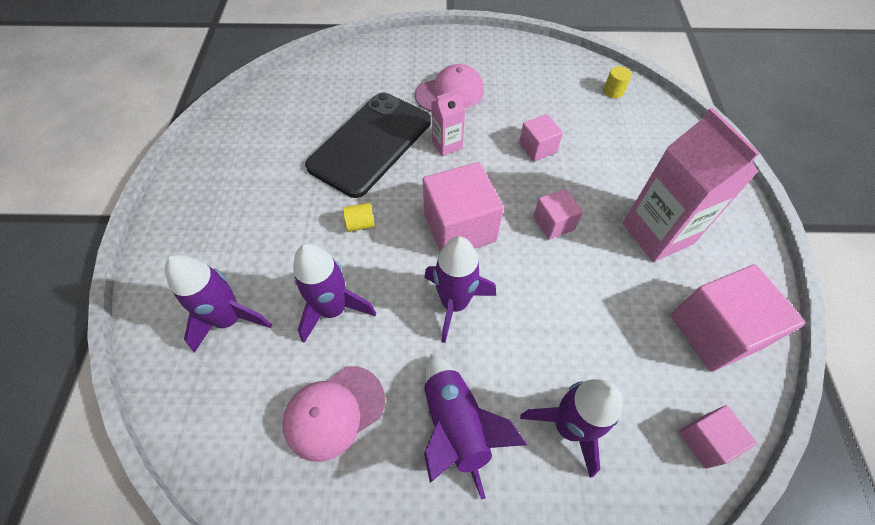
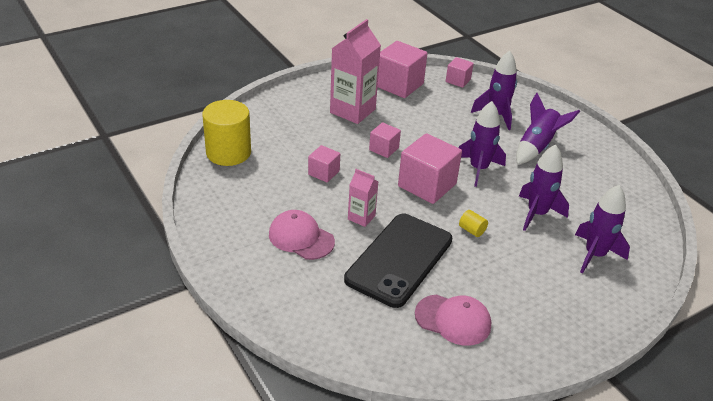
camera: 125 degrees left, 20 degrees down
pink cap [282,366,385,462] -> pink cap moved to [415,294,491,346]
black phone [305,92,431,198] -> black phone turned 60 degrees counterclockwise [344,214,452,308]
yellow cylinder [604,66,632,98] -> yellow cylinder [202,100,251,166], size x2.49

